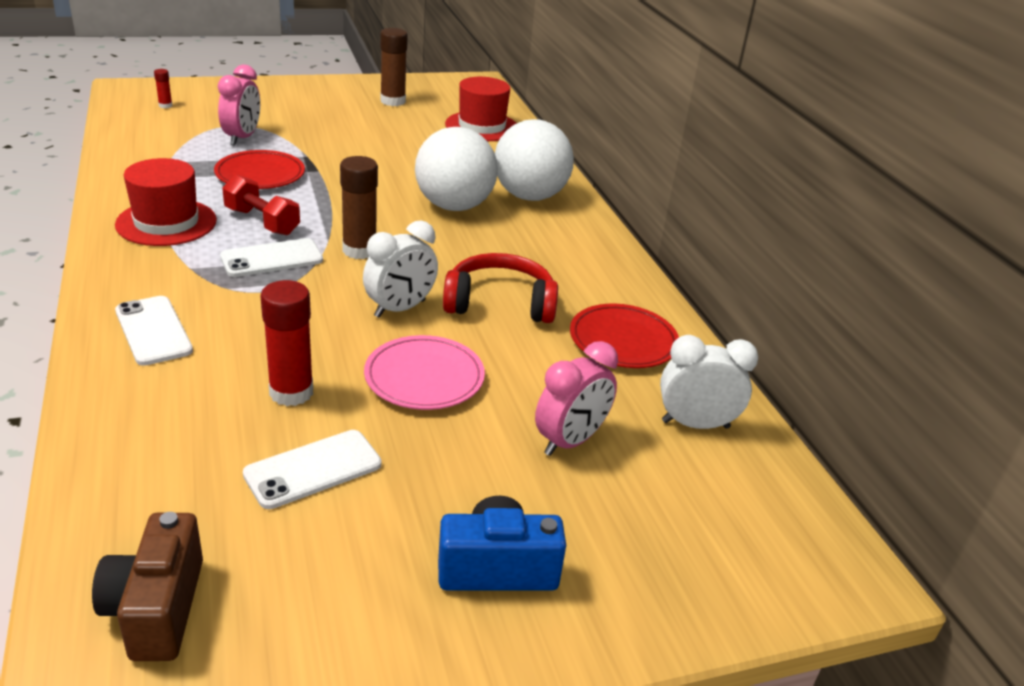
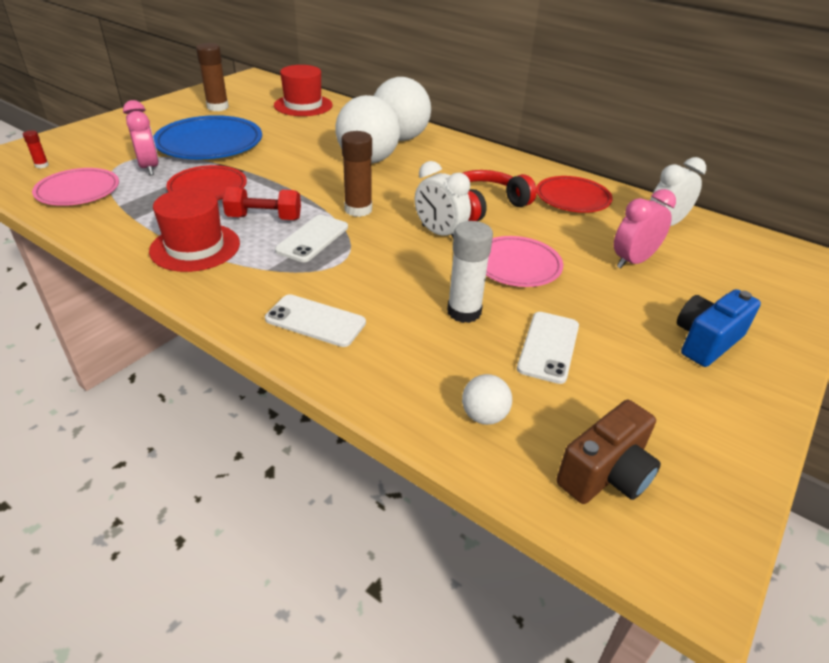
camera: 35 degrees left, 5 degrees up
brown camera [92,512,203,661] -> brown camera turned 90 degrees counterclockwise [556,400,661,504]
red glue stick [260,280,313,406] -> white glue stick [447,221,493,323]
white clock [363,220,438,318] -> white clock turned 120 degrees clockwise [415,161,471,238]
pink clock [535,341,618,456] -> pink clock turned 135 degrees counterclockwise [614,189,676,268]
none -> pink plate [32,168,119,206]
none -> blue plate [153,115,262,159]
none -> white ball [462,374,512,425]

